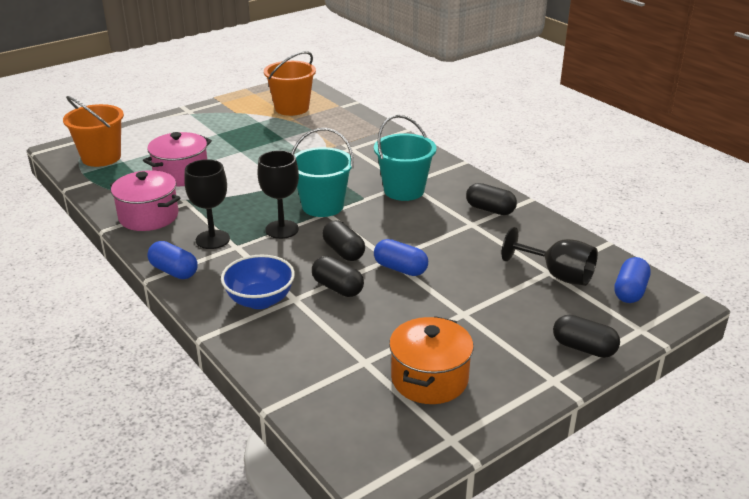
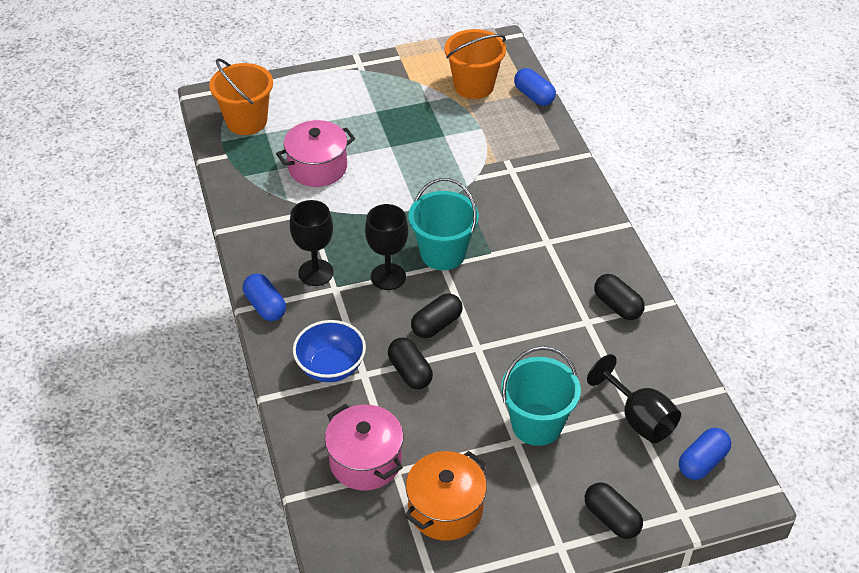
camera: 20 degrees right, 15 degrees up
pink pot [110,170,180,231] -> pink pot moved to [325,404,404,491]
black capsule [322,220,365,261] -> black capsule turned 60 degrees clockwise [411,293,462,338]
turquoise bucket [374,115,437,201] -> turquoise bucket moved to [501,346,581,446]
blue capsule [374,239,428,276] -> blue capsule moved to [514,68,556,106]

